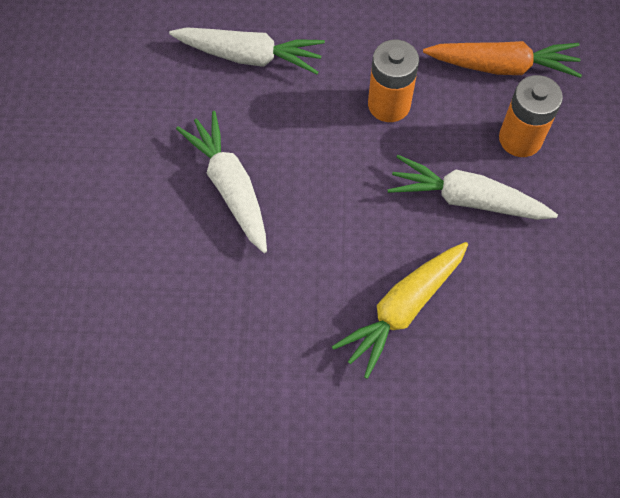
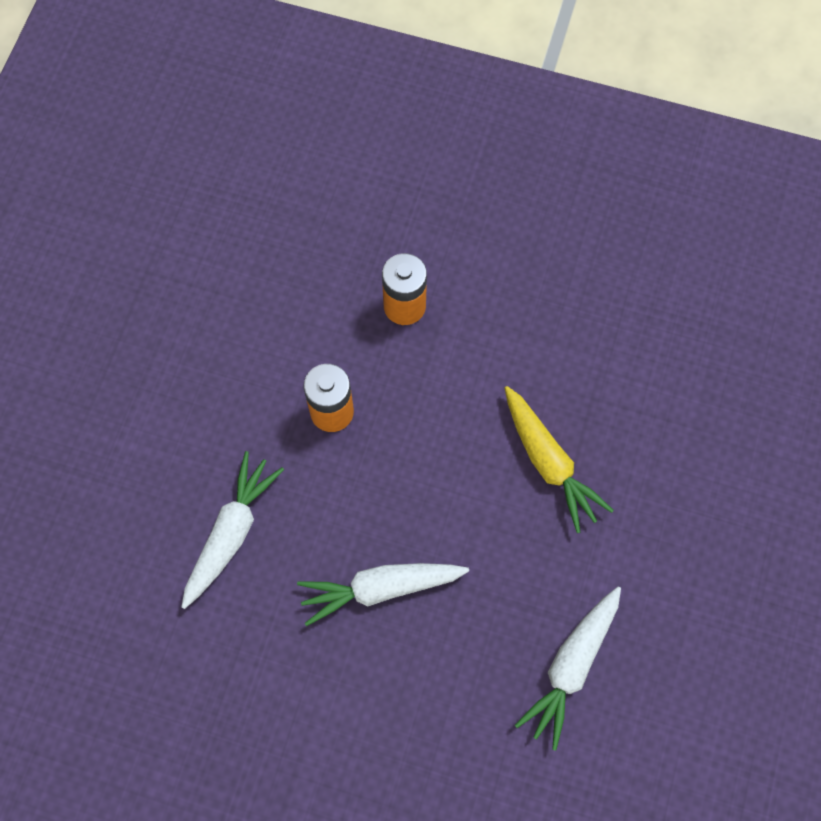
camera: 75 degrees left, 5 degrees up
white carrot [388,155,558,220] -> white carrot moved to [515,587,621,751]
orange carrot [423,41,582,78] -> none

